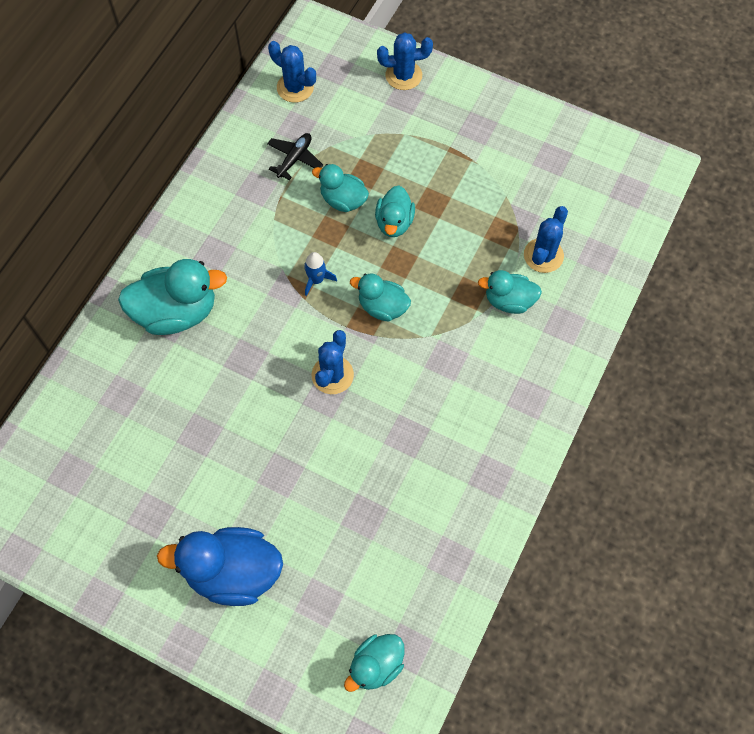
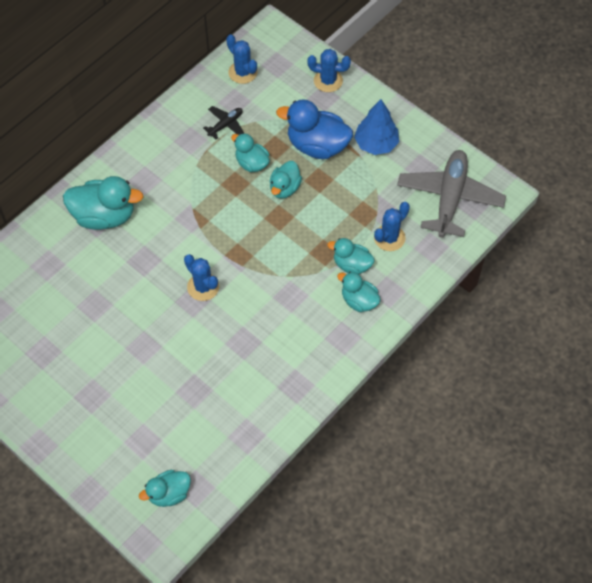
camera: 15 degrees right, 5 degrees down
blue duck [157,527,283,606] -> blue duck moved to [276,99,353,159]
blue rocket [304,252,337,296] -> none
blue cactus [311,330,354,394] -> blue cactus turned 75 degrees counterclockwise [184,254,219,301]
turquoise duck [350,274,411,322] -> turquoise duck moved to [337,272,381,312]
none -> blue tree [354,99,399,155]
none -> grey plane [397,150,506,238]

